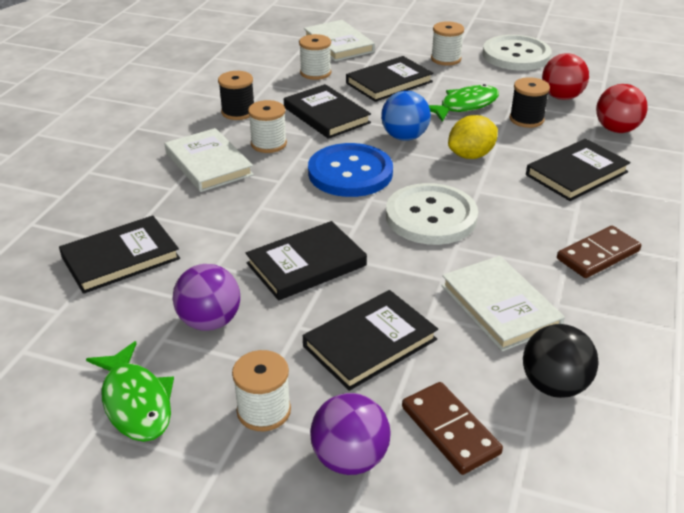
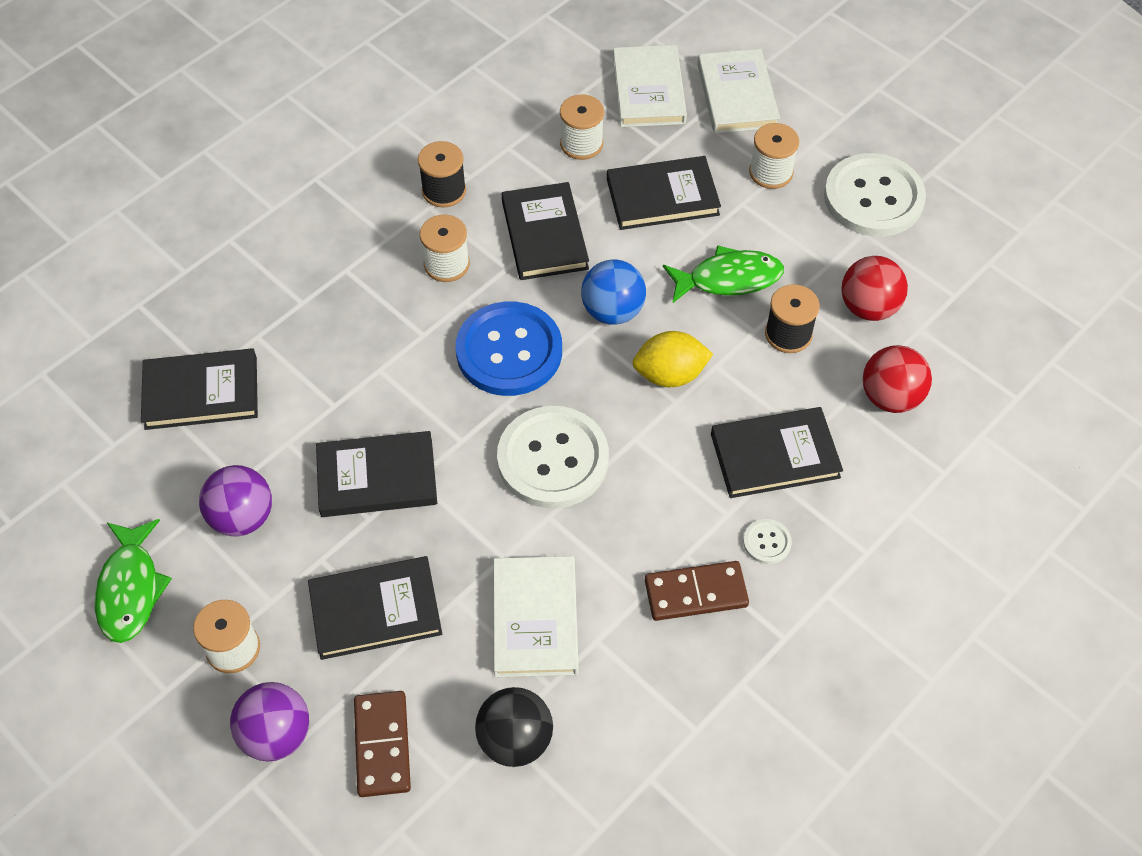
camera: 25 degrees right, 20 degrees up
white book [165,128,254,192] -> white book moved to [697,49,780,134]
none -> white button [743,519,792,564]

